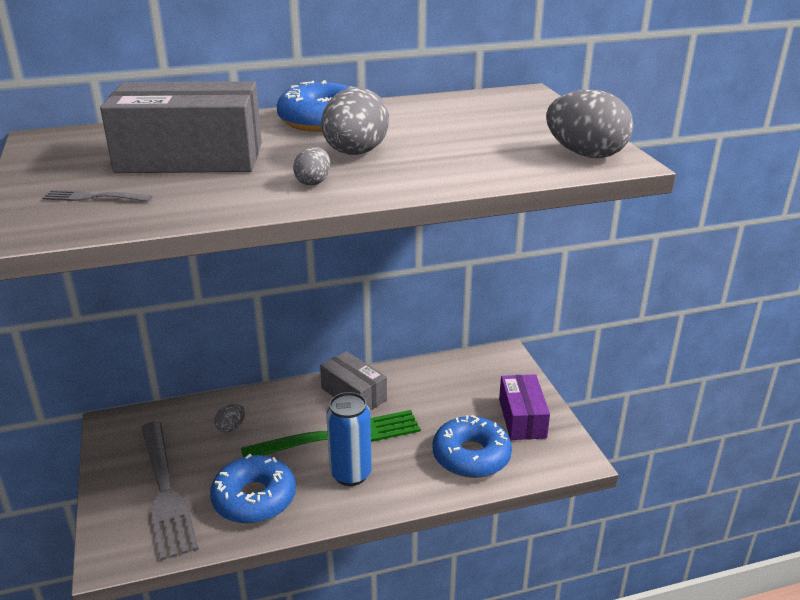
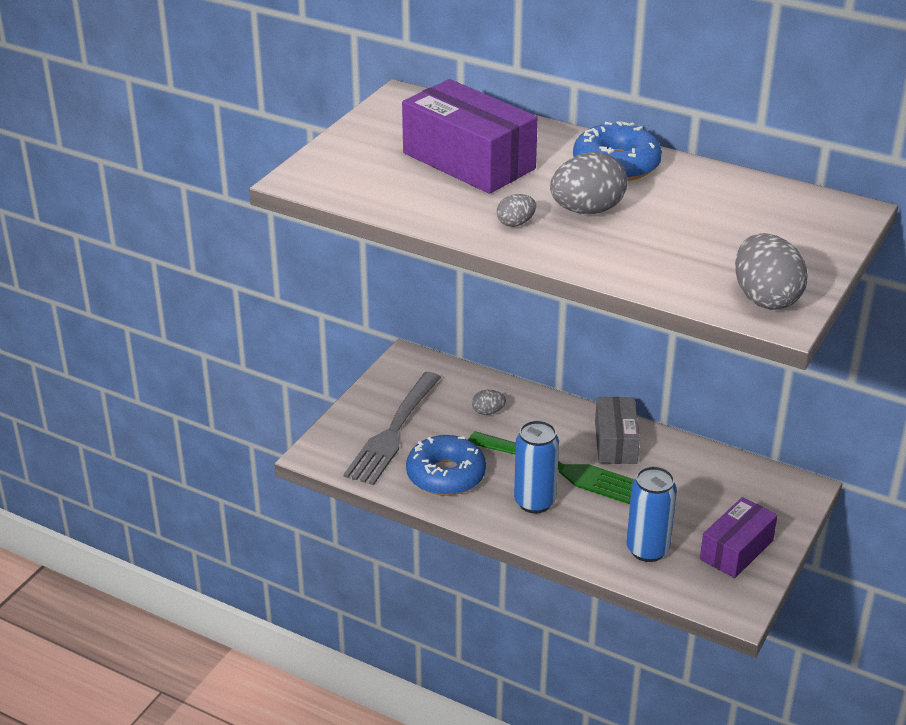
camera: 45 degrees right, 5 degrees up
grey fork [42,190,152,202] -> none
grey box [100,81,262,173] -> purple box [402,79,538,194]
blue donut [433,415,512,478] -> blue can [627,466,677,562]

